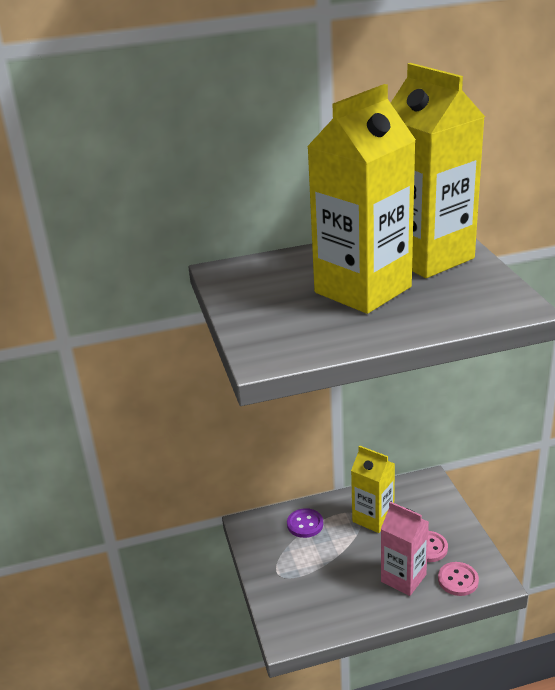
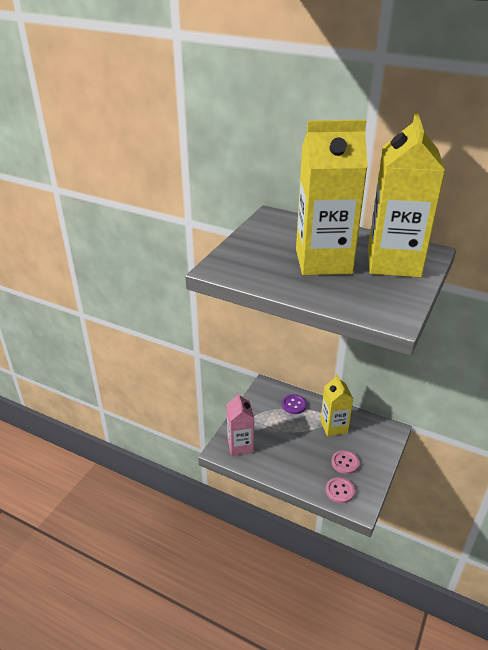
camera: 40 degrees right, 5 degrees up
pink carton [381,502,429,596] -> pink carton moved to [227,392,254,456]

